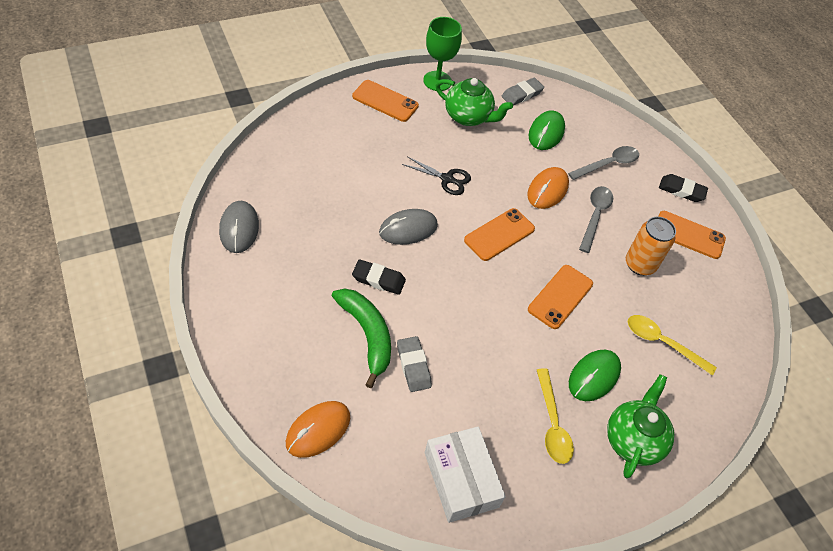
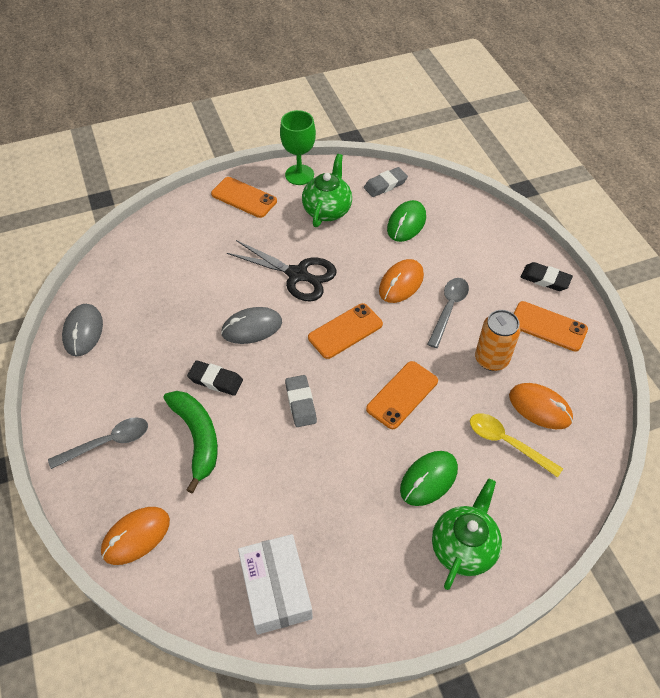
camera: 10 degrees right, 0 degrees up
grey eraser [397,336,432,392] -> grey eraser moved to [285,375,317,427]
black scissors [402,156,471,195] -> black scissors [227,240,337,302], size x1.60
green teapot [435,78,513,126] -> green teapot turned 105 degrees counterclockwise [302,154,352,227]
yellow spoon [537,368,574,464] -> none
grey spoon [568,146,639,180] -> grey spoon moved to [48,417,148,469]
none -> orange mouse [509,383,573,429]

